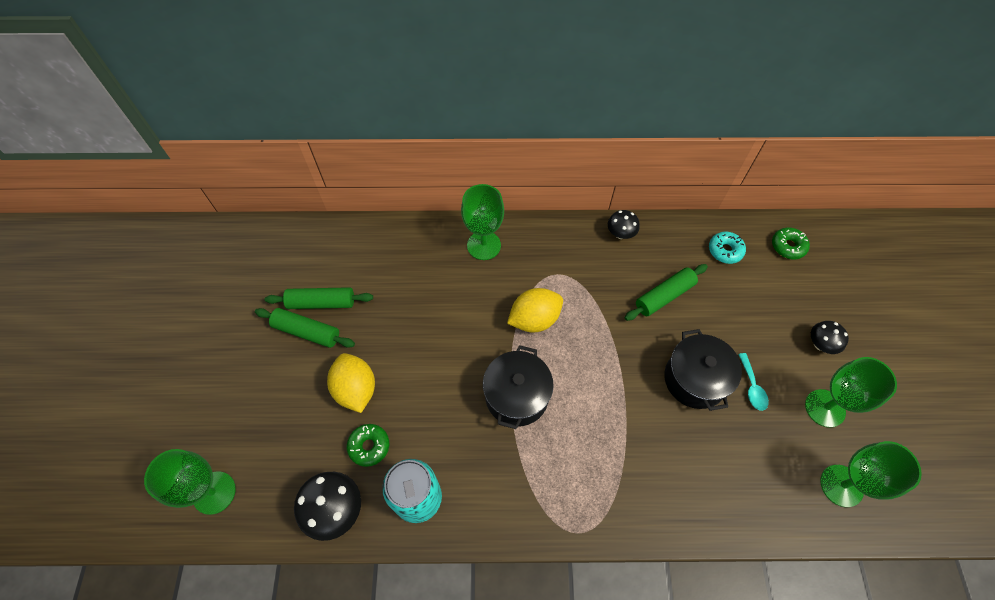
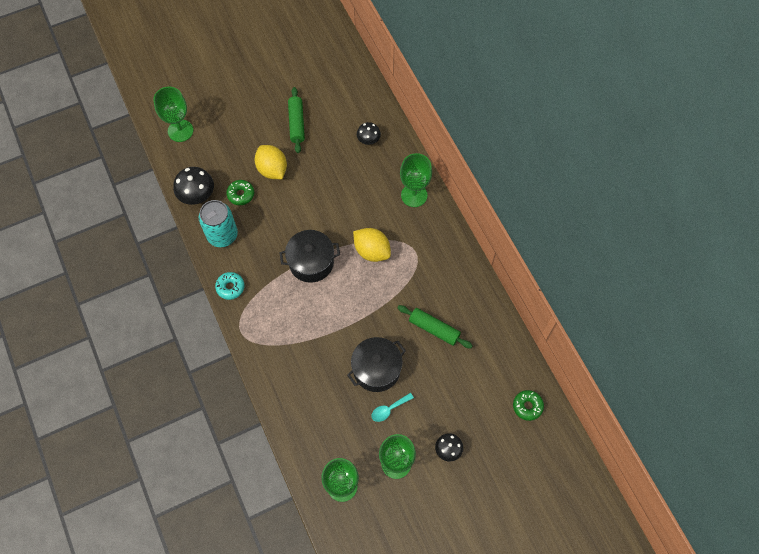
camera: 65 degrees right, 5 degrees up
green rolling pin [264,287,373,309] -> none
yellow lemon [327,353,375,413] -> yellow lemon turned 75 degrees counterclockwise [255,145,287,179]
black mushroom [608,210,640,239] -> black mushroom moved to [357,122,381,145]
turquoise donut [709,232,746,264] -> turquoise donut moved to [215,272,245,300]

